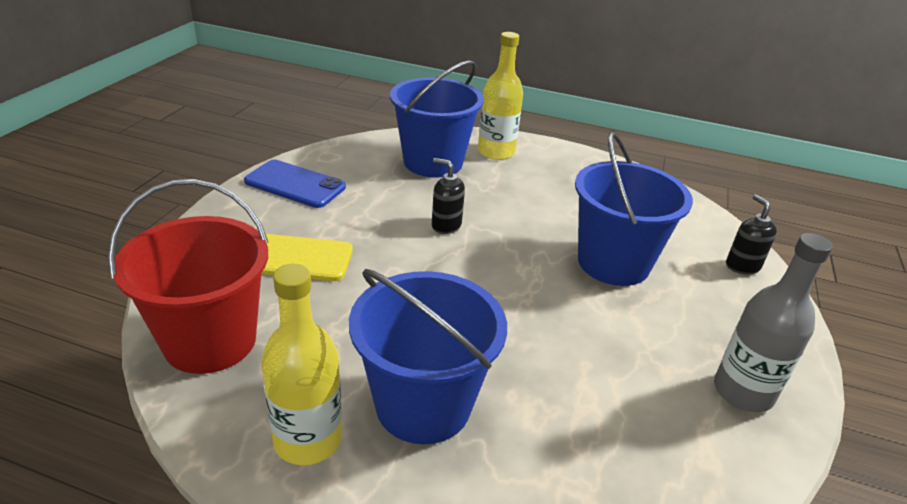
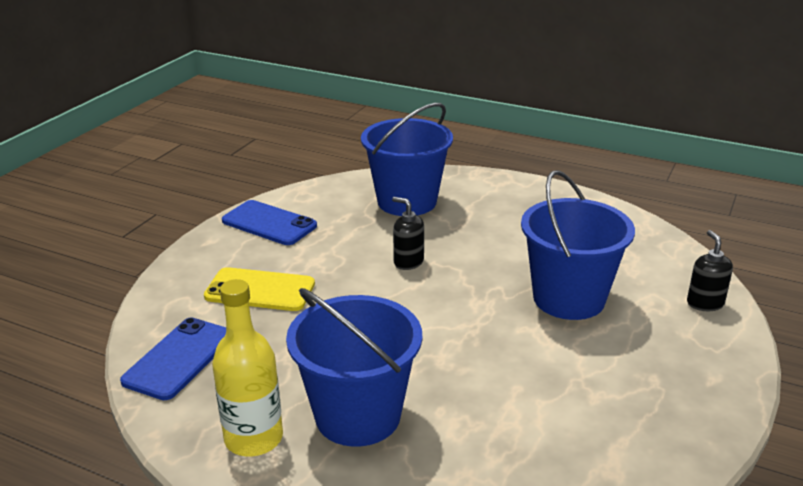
camera: 10 degrees right, 5 degrees down
red bucket [108,179,268,374] -> blue phone [120,317,226,400]
yellow bottle [478,32,523,160] -> none
grey bottle [714,233,833,412] -> none

